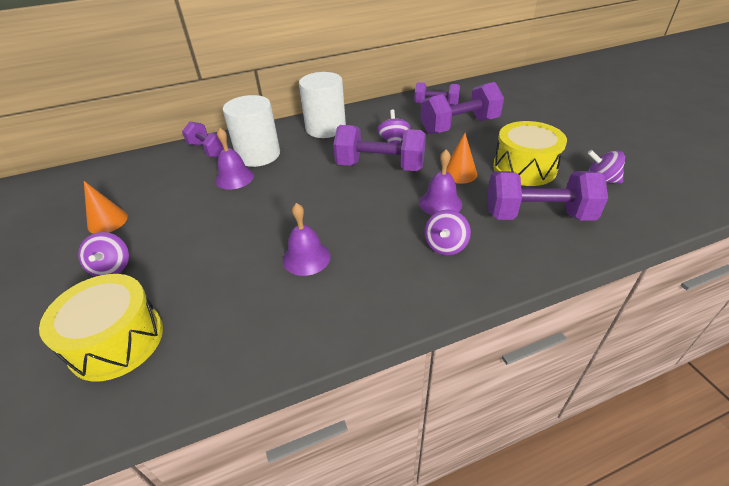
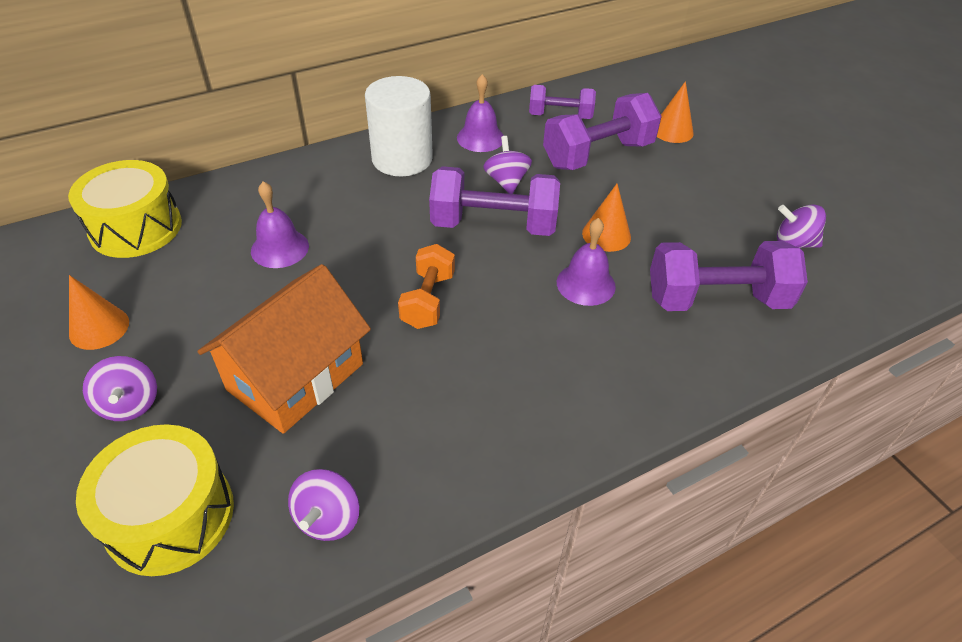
camera: 10 degrees left, 5 degrees up
purple dumbbell [182,121,229,157] -> none
white cylinder [223,95,280,167] -> none
purple bell [283,203,331,276] -> purple bell moved to [457,74,504,152]
purple spinning top [424,210,471,255] -> purple spinning top moved to [288,469,359,541]
yellow drum [493,121,567,186] -> yellow drum moved to [68,160,182,258]
none -> orange house [197,264,371,434]
none -> orange dumbbell [398,244,455,329]
none -> orange cone [657,81,694,143]

